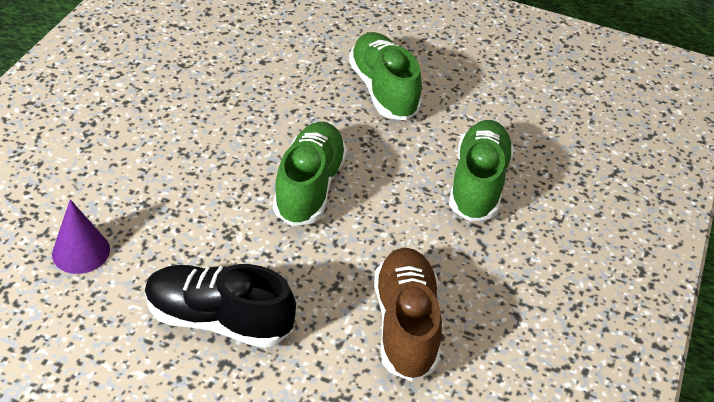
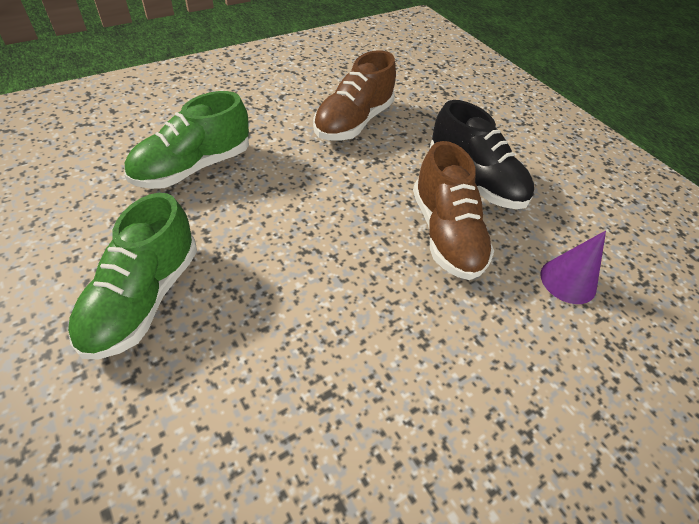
camera: 145 degrees left, 5 degrees up
green shoe [273,122,347,226] -> none
none -> brown shoe [413,141,494,280]

